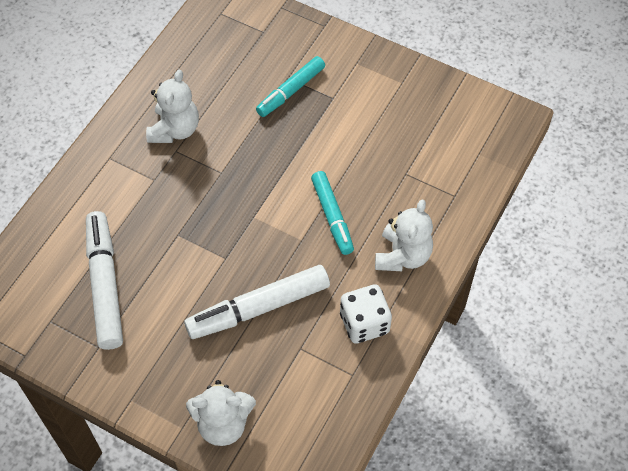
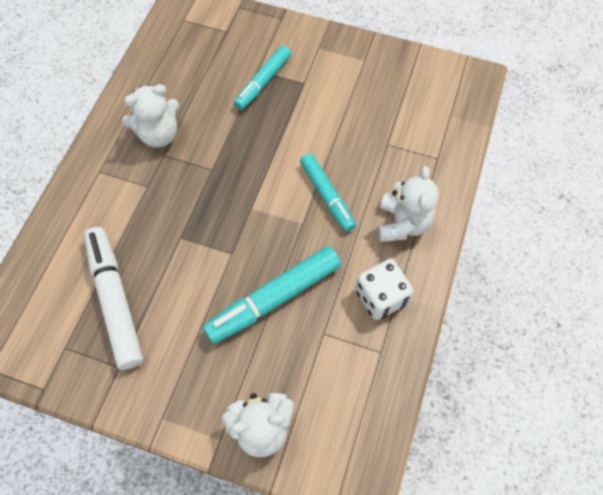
camera: 10 degrees left, 5 degrees up
white teddy bear [146,70,199,143] -> white teddy bear turned 60 degrees clockwise [122,84,179,148]
white marker [184,265,330,339] -> turquoise marker [203,246,341,344]

